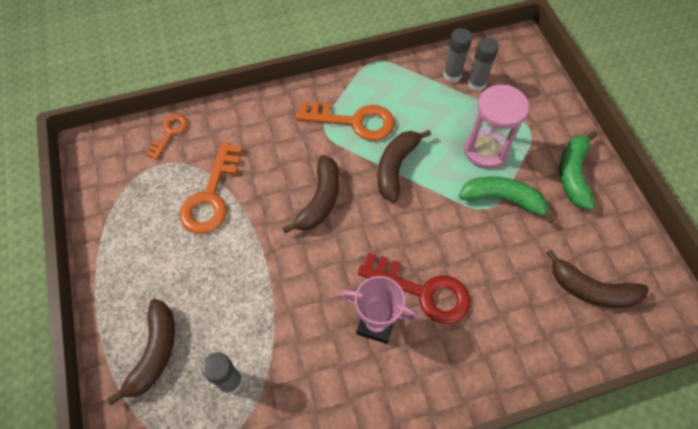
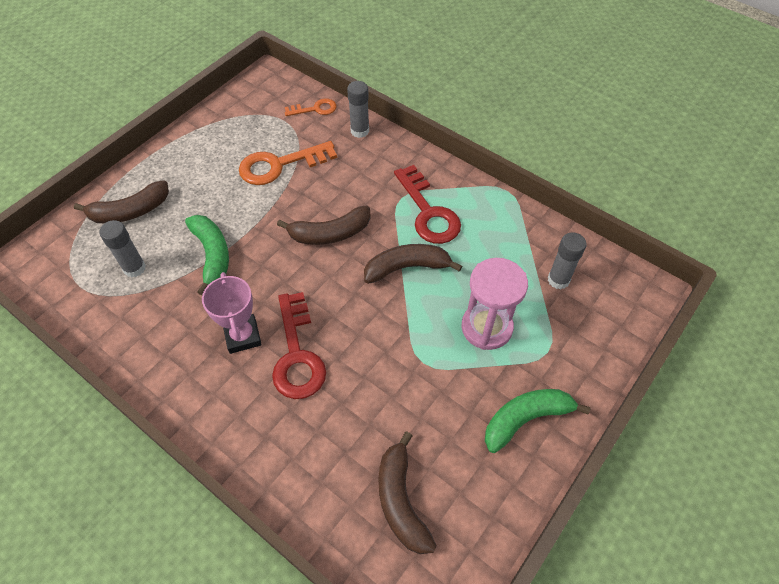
camera: 55 degrees right, 5 degrees down
orange key [296,101,395,141] -> red key [394,165,461,244]
grey glue stick [443,28,472,83] -> grey glue stick moved to [347,81,369,138]
green banana [459,176,555,224] -> green banana moved to [185,215,229,295]

